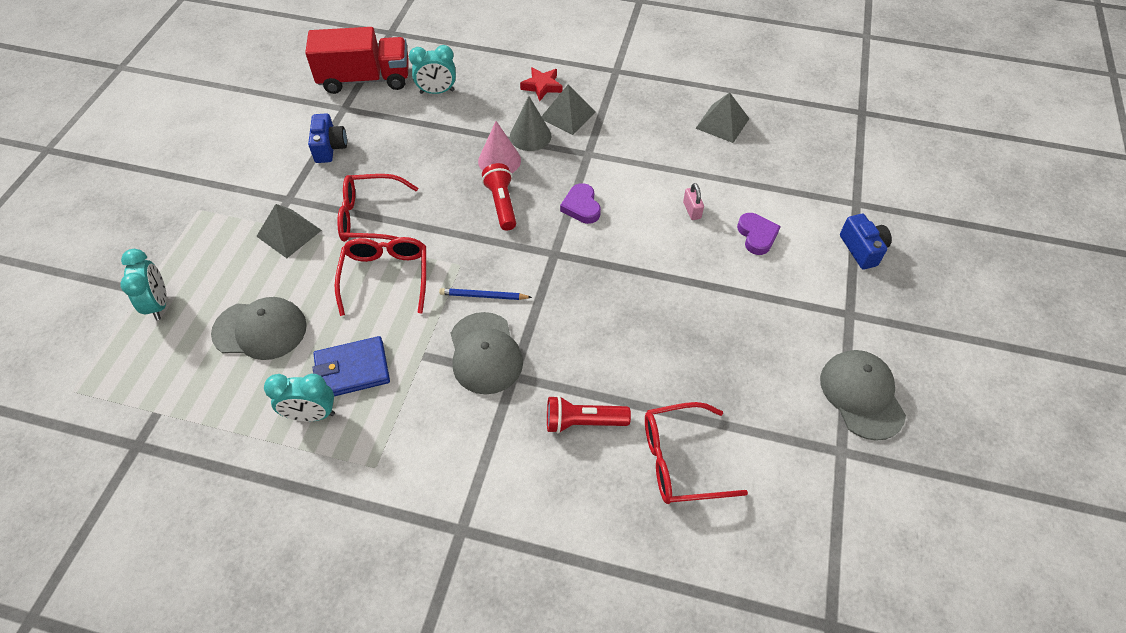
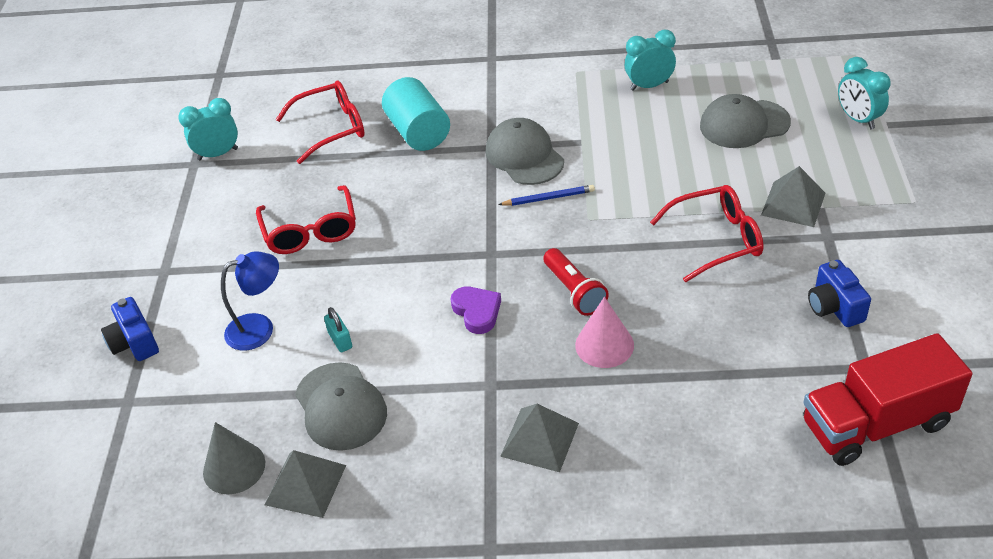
camera: 170 degrees right, 10 degrees down
blue wallet [313,336,390,396] -> none
red glasses [335,237,426,316] -> red glasses moved to [256,185,356,254]
turquoise clock [409,45,456,94] -> turquoise clock moved to [178,98,238,160]
grey cone [510,96,551,151] -> grey cone moved to [203,422,265,495]
red star [520,67,563,101] -> none
red flashlight [547,395,631,434] -> turquoise cylinder [382,77,450,151]
pink padlock [683,183,704,220] -> turquoise padlock [324,307,352,352]
purple heart [737,213,781,255] -> blue lamp [221,252,279,351]
grey cap [820,350,906,441] -> grey cap moved to [295,362,387,451]

